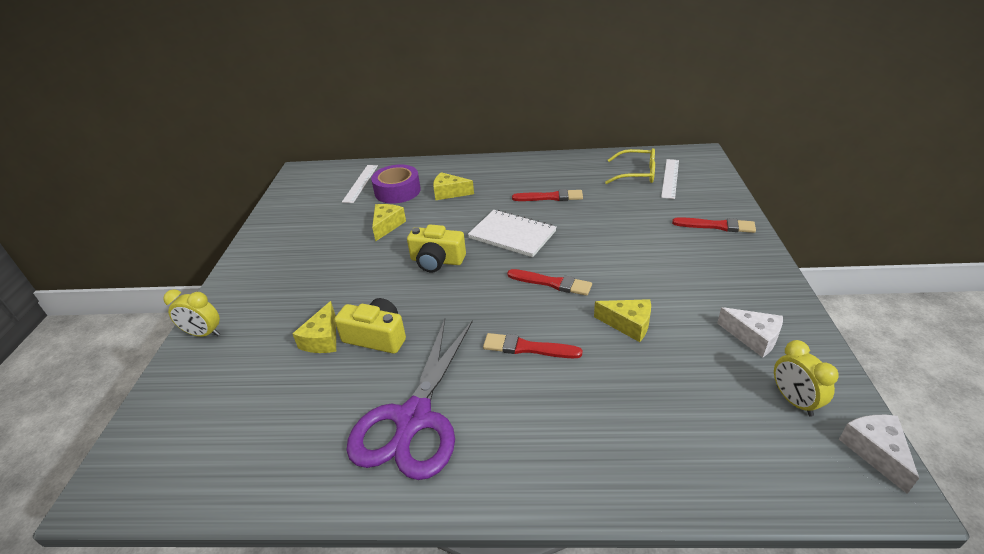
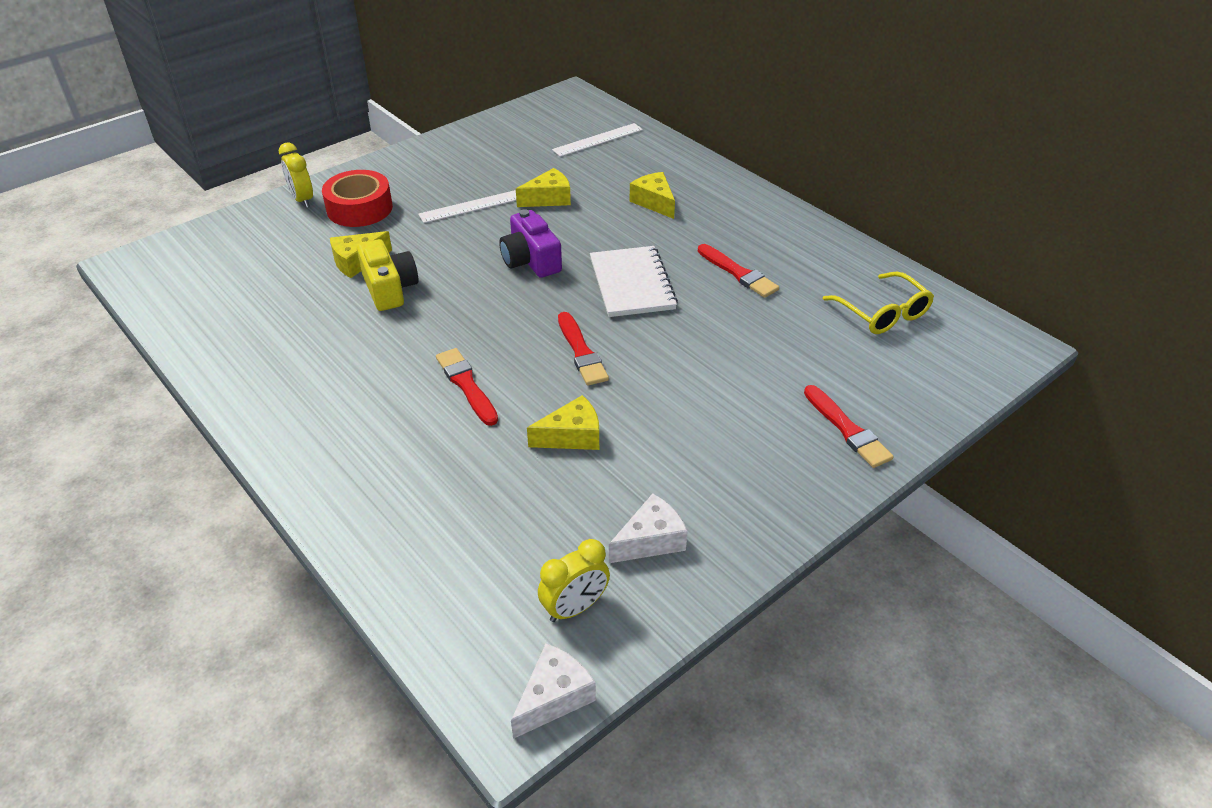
camera: 45 degrees right, 5 degrees up
purple scissors [346,319,473,480] -> none
purple tape [371,164,421,204] -> none
yellow camera [407,224,466,272] -> purple camera [499,209,562,278]
yellow cheese [594,299,651,342] -> yellow cheese turned 90 degrees counterclockwise [527,395,599,450]
white ruler [661,159,679,199] -> white ruler moved to [418,190,516,223]
white cheese [717,307,783,358] -> white cheese turned 120 degrees counterclockwise [609,493,688,563]
yellow clock [774,340,839,417] -> yellow clock turned 150 degrees counterclockwise [538,539,610,622]
none -> red tape [322,170,393,227]

